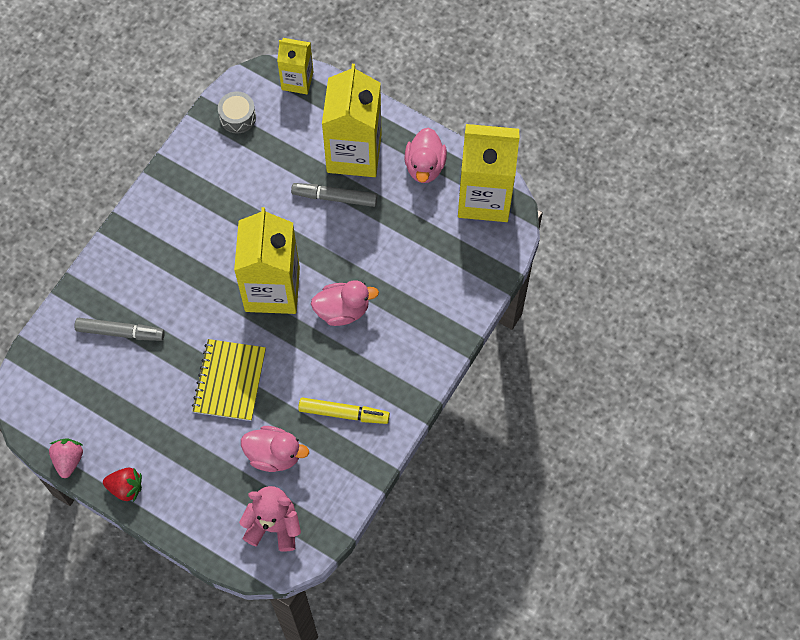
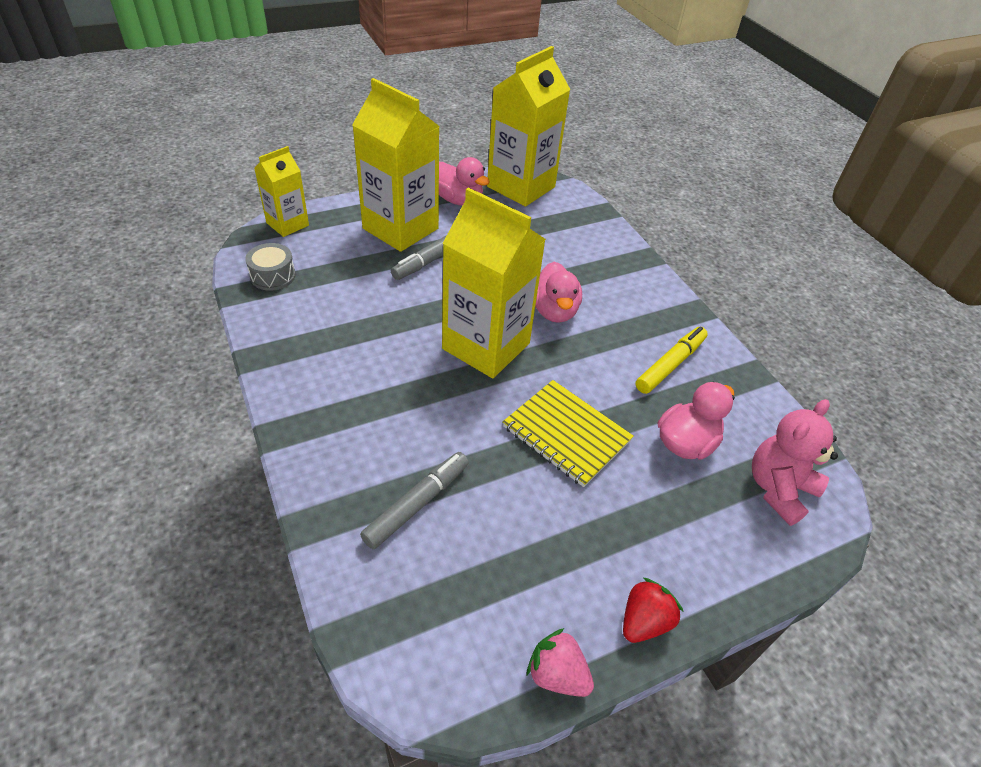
camera: 60 degrees left, 20 degrees down
pink duck [311,280,379,326] -> pink duck turned 150 degrees clockwise [535,261,582,323]

